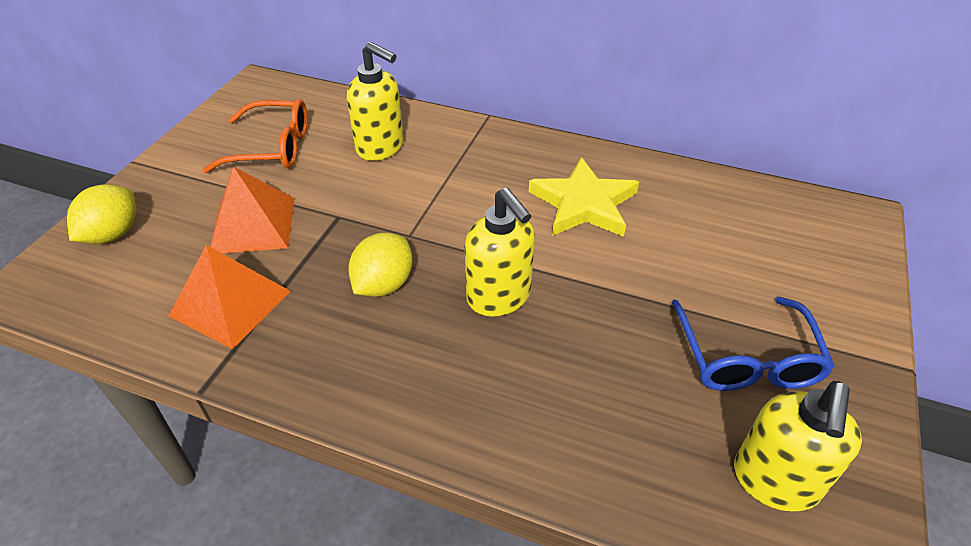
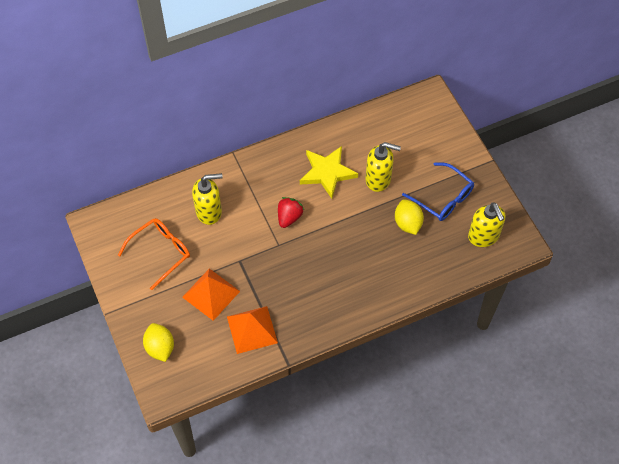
camera: 45 degrees left, 15 degrees up
yellow lemon [348,233,413,297] -> yellow lemon moved to [395,199,424,235]
yellow soap dispenser [465,188,535,317] -> yellow soap dispenser moved to [365,142,401,192]
none -> red strawberry [278,197,304,228]

